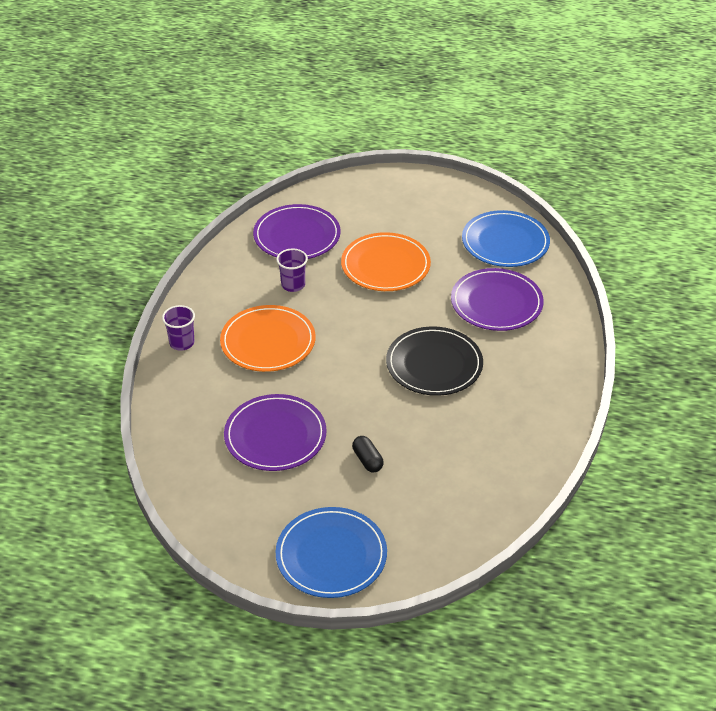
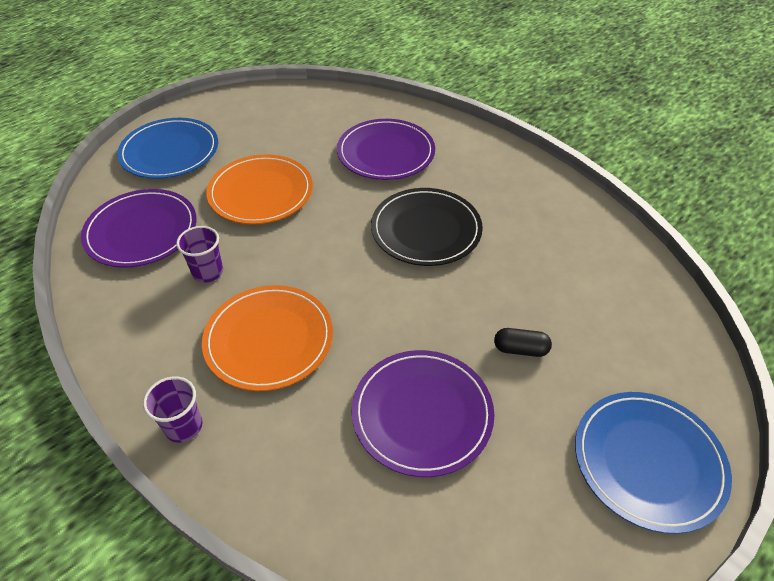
camera: 55 degrees left, 5 degrees up
blue plate [462,210,550,267] -> blue plate moved to [117,118,218,179]

